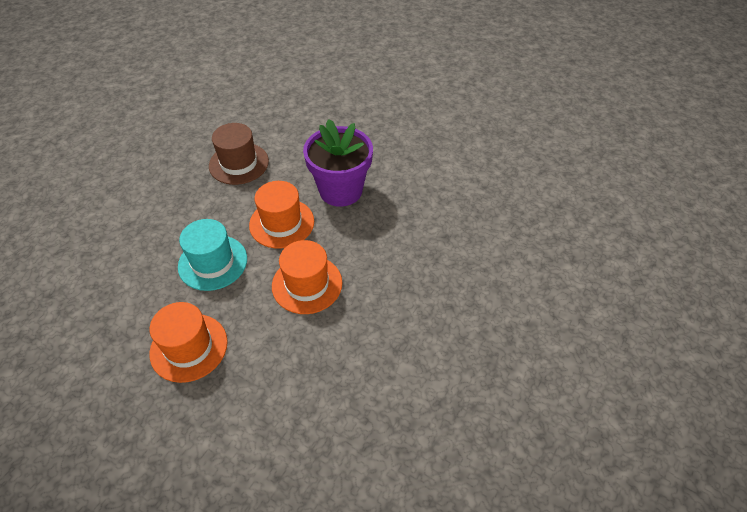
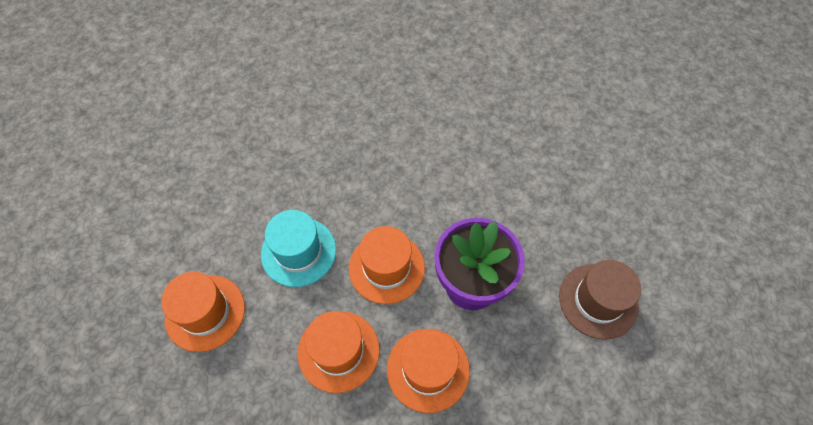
camera: 50 degrees right, 10 degrees up
brown hat [209,123,269,185] -> brown hat moved to [559,260,641,340]
none -> orange hat [387,329,470,413]

